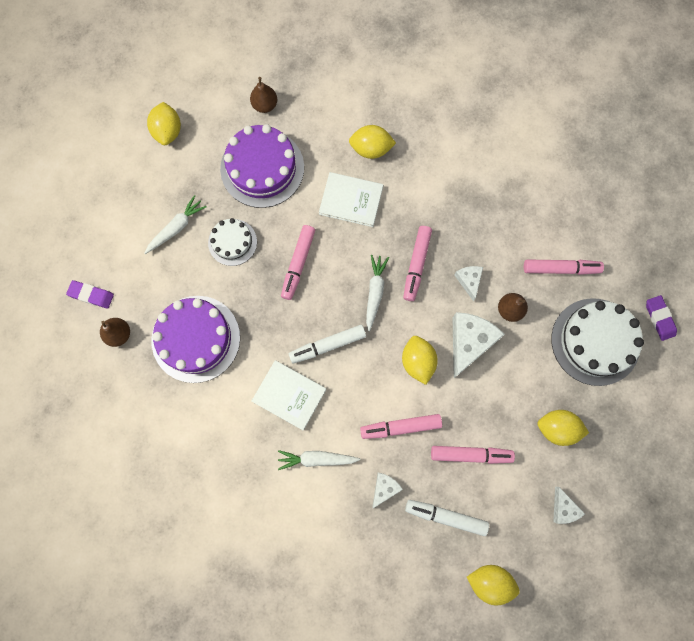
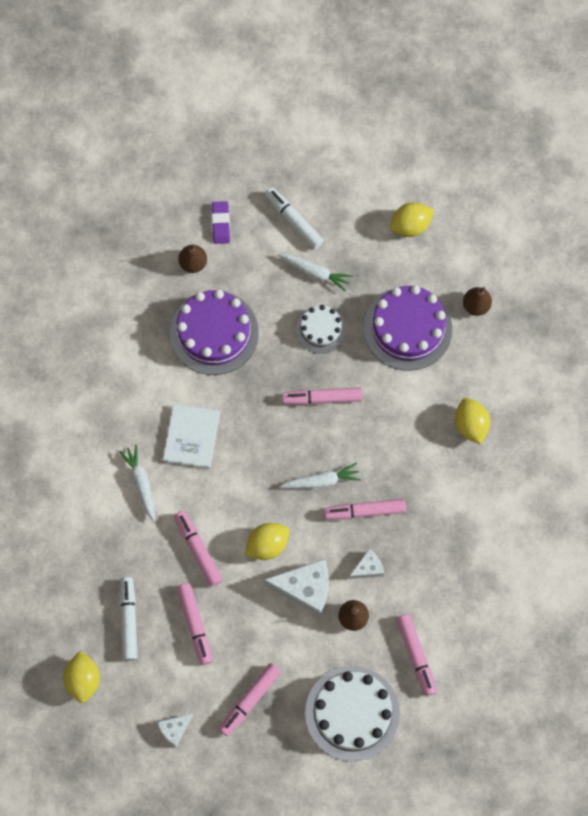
camera: 70 degrees right, 5 degrees down
white marker [289,325,366,364] -> white marker moved to [265,188,324,249]
white book [319,172,383,227] -> none
white cheese [372,472,403,508] -> none
yellow lemon [538,410,589,446] -> pink marker [219,663,281,736]
purple eraser [646,295,677,341] -> none

